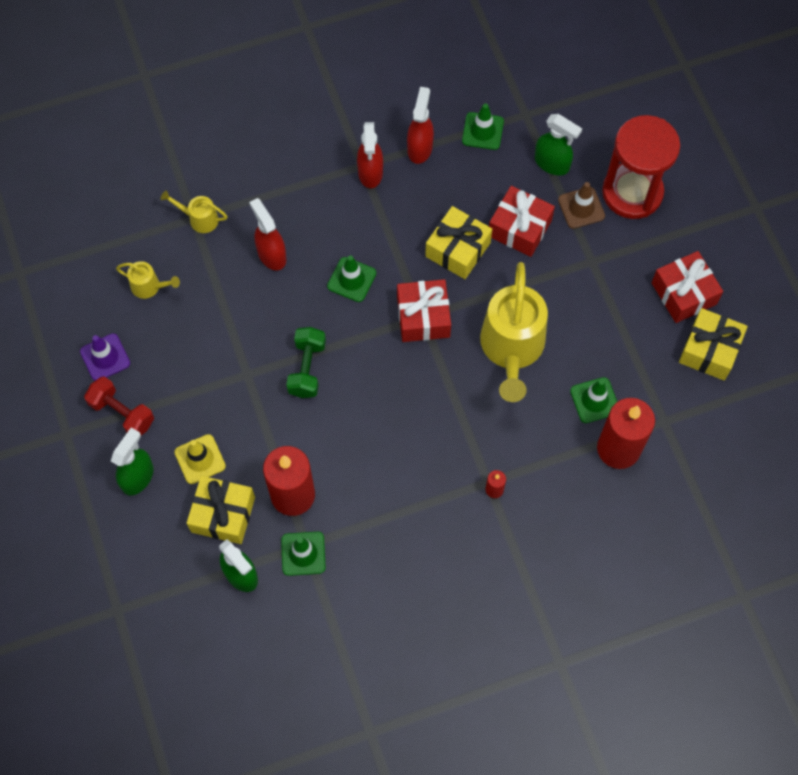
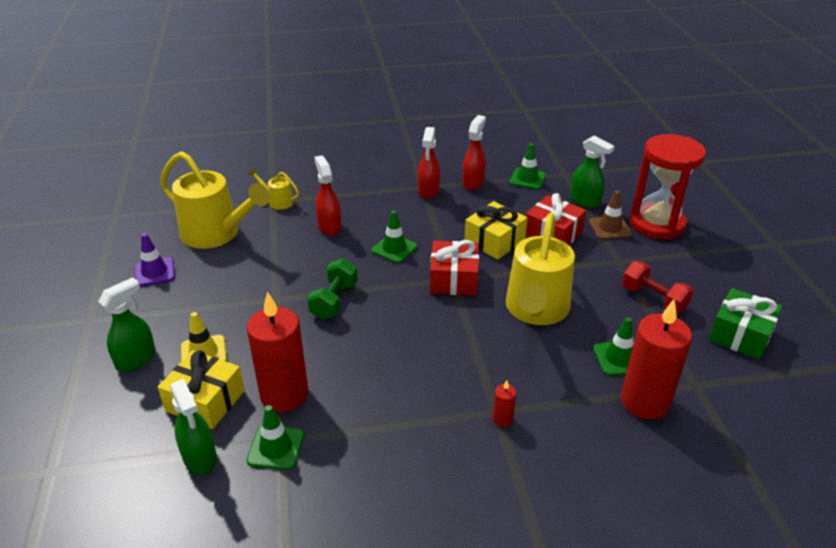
camera: 10 degrees right, 30 degrees down
red dumbbell [84,376,154,435] -> red dumbbell moved to [622,261,694,314]
yellow watering can [116,261,180,299] -> yellow watering can [160,151,270,249], size x2.21
red gift [652,251,723,323] -> none
yellow gift [679,308,748,381] -> green gift [709,288,783,360]

